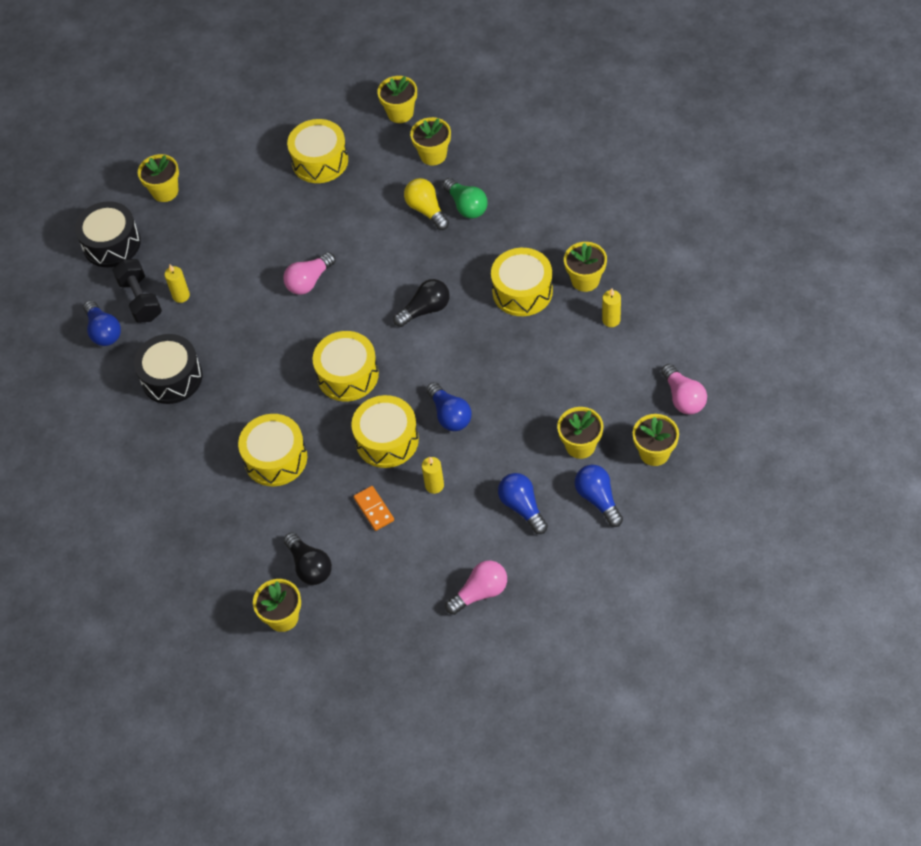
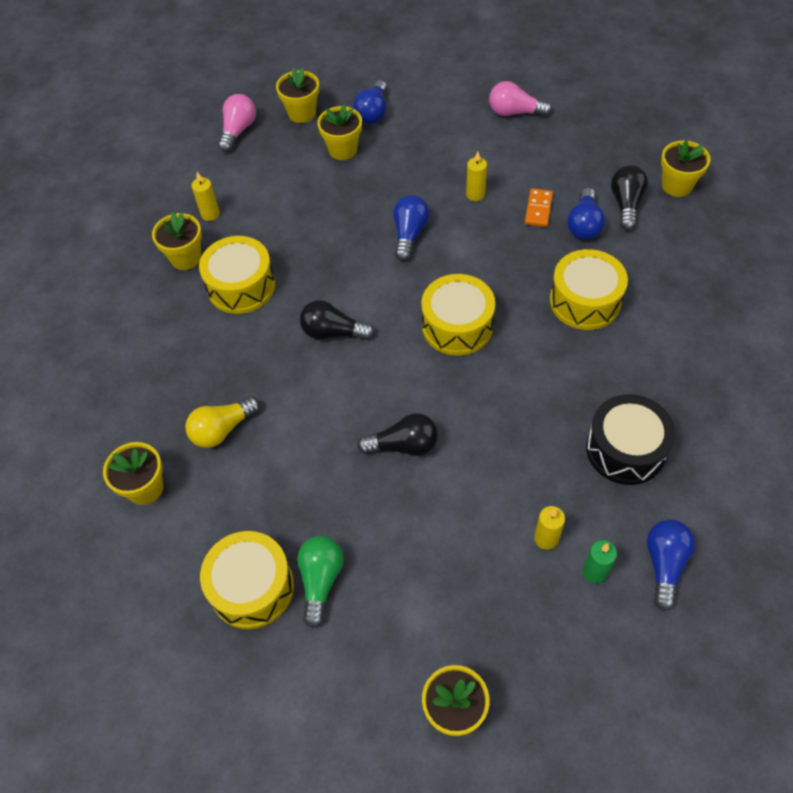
camera: 140 degrees left, 0 degrees up
black drum [75,201,141,267] -> none
black dumbbell [112,259,162,323] -> green candle [583,540,617,584]
pink light bulb [283,252,336,295] -> black light bulb [357,413,438,456]
yellow drum [351,395,419,468] -> none
yellow flower pot [377,76,417,123] -> none
yellow light bulb [404,178,449,230] -> yellow light bulb turned 45 degrees clockwise [185,396,260,448]
green light bulb [443,178,488,219] -> green light bulb moved to [297,536,344,628]
blue light bulb [498,473,548,534] -> blue light bulb moved to [567,188,605,240]

